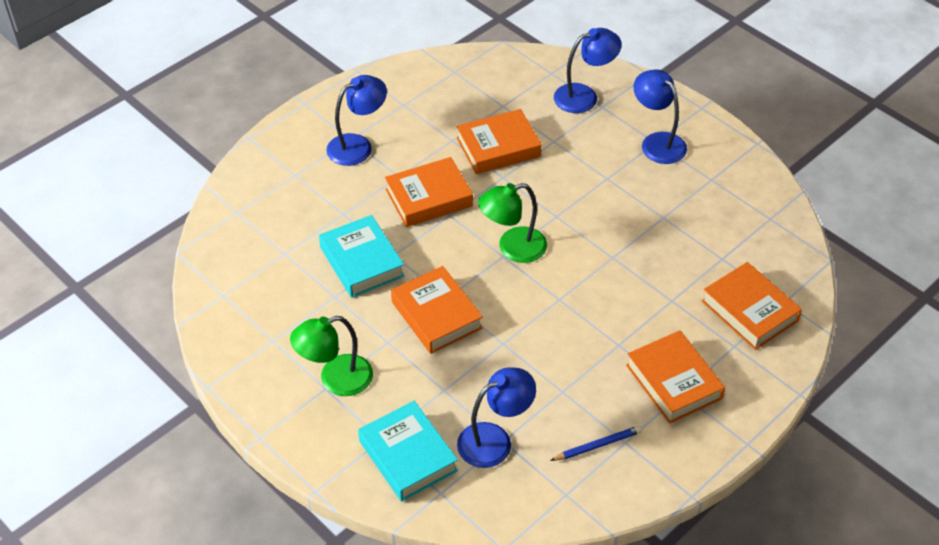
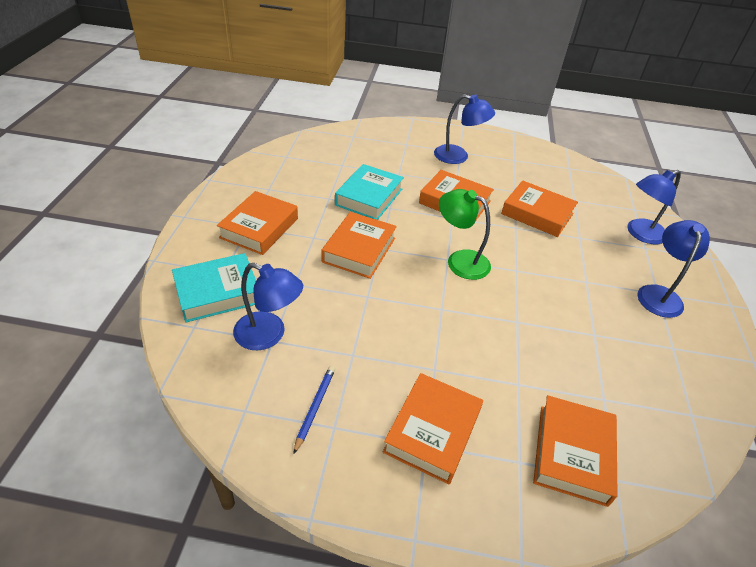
camera: 50 degrees right, 5 degrees down
green lamp [290,316,373,396] -> orange book [217,191,298,255]
turquoise book [358,401,458,502] -> turquoise book turned 45 degrees clockwise [172,253,256,323]
blue pencil [550,426,642,461] -> blue pencil turned 105 degrees counterclockwise [293,366,335,454]
blue lamp [554,28,622,113] -> blue lamp turned 120 degrees clockwise [627,170,681,244]

